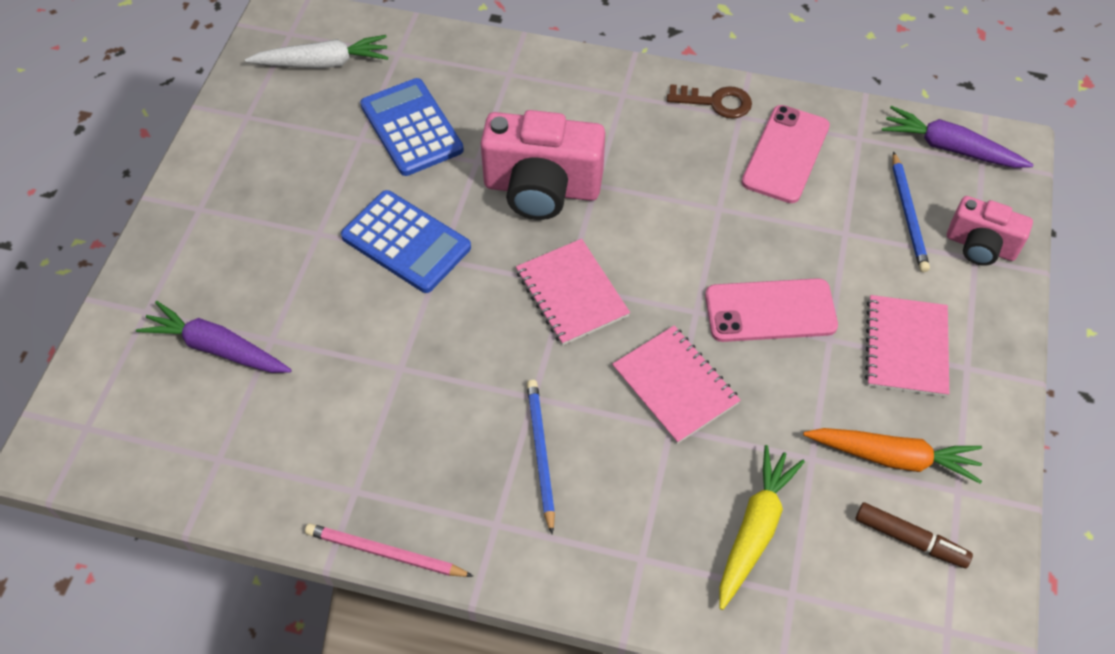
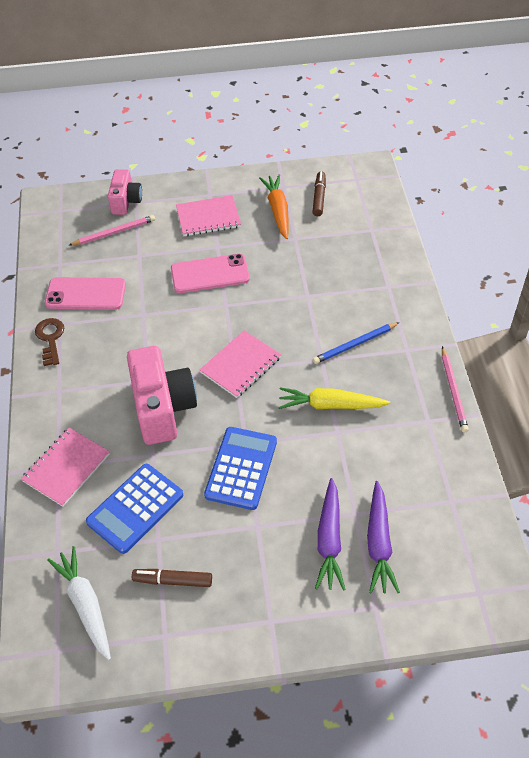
camera: 110 degrees left, 5 degrees down
pink notebook [612,326,741,444] -> pink notebook moved to [21,428,110,507]
pink phone [705,278,838,342] -> pink phone turned 75 degrees counterclockwise [171,254,250,293]
yellow carrot [719,445,805,610] -> yellow carrot moved to [279,387,390,409]
purple carrot [882,106,1034,168] -> purple carrot moved to [315,478,346,590]
blue pencil [893,151,930,272] -> pink pencil [68,215,155,246]
none -> brown marker [132,569,212,587]

